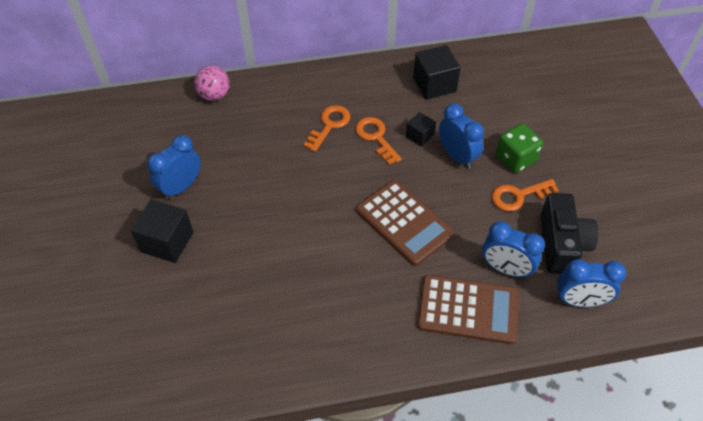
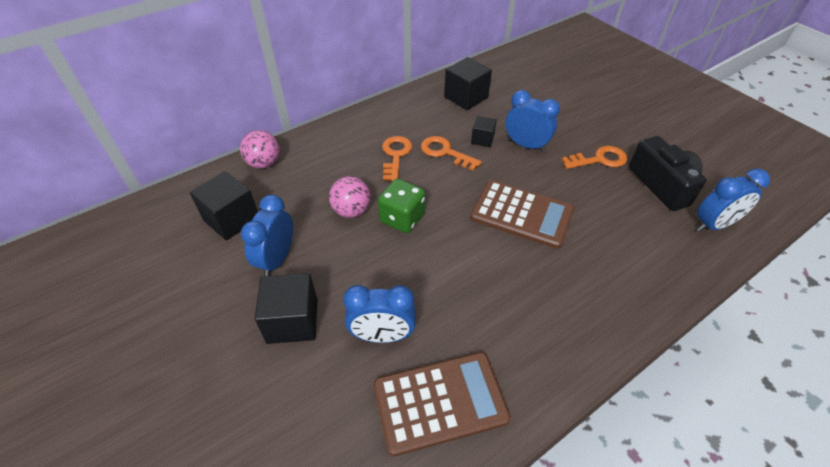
camera: 25 degrees left, 5 degrees down
brown calculator [417,275,519,344] -> brown calculator moved to [373,352,511,456]
blue clock [482,221,545,278] -> blue clock moved to [343,285,416,343]
orange key [492,179,559,211] -> orange key turned 150 degrees counterclockwise [562,146,627,169]
green dice [496,123,543,173] -> green dice moved to [378,179,425,233]
none -> black cube [190,171,258,241]
none -> pink ball [329,176,371,218]

